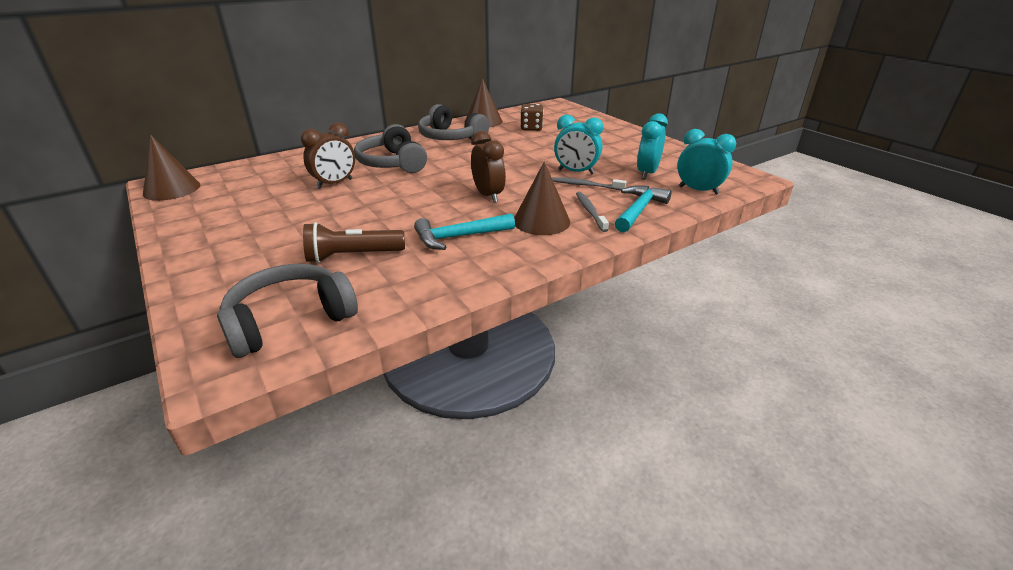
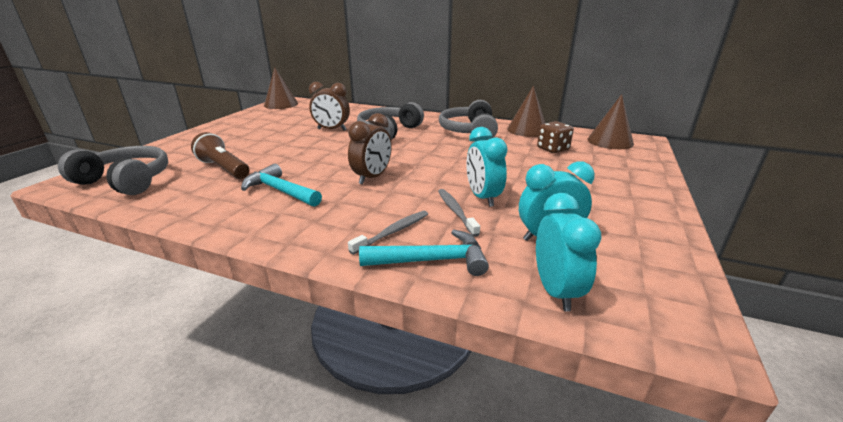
camera: 55 degrees right, 5 degrees down
brown cone [514,162,570,235] -> brown cone moved to [588,94,634,149]

